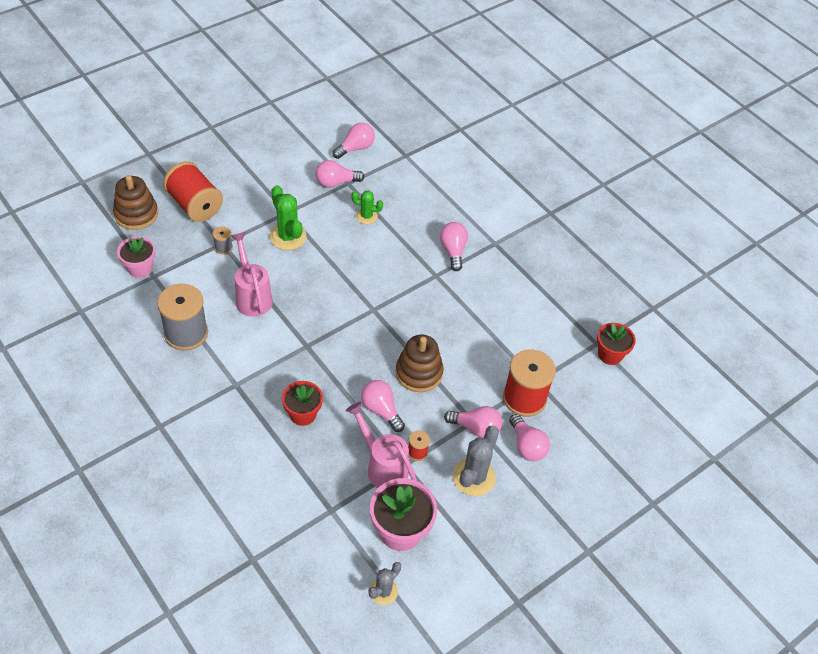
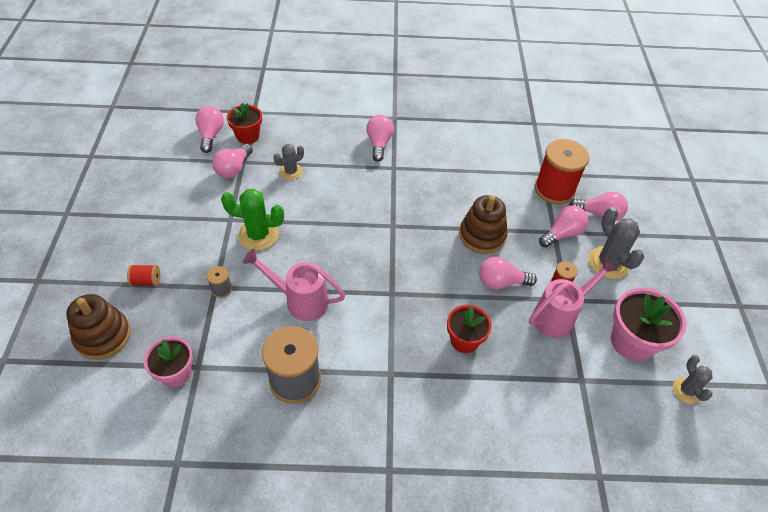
camera: 50 degrees left, 0 degrees up
red spool [163,161,223,222] -> red spool [127,265,160,286], size x0.45
pink watering can [346,402,417,488] -> pink watering can turned 150 degrees clockwise [529,258,618,338]
green cactus [351,190,383,224] -> grey cactus [273,144,304,180]
pink light bulb [440,222,468,271] -> pink light bulb turned 60 degrees clockwise [366,115,394,162]
red flower pot [597,323,636,365] -> red flower pot moved to [227,103,262,144]

